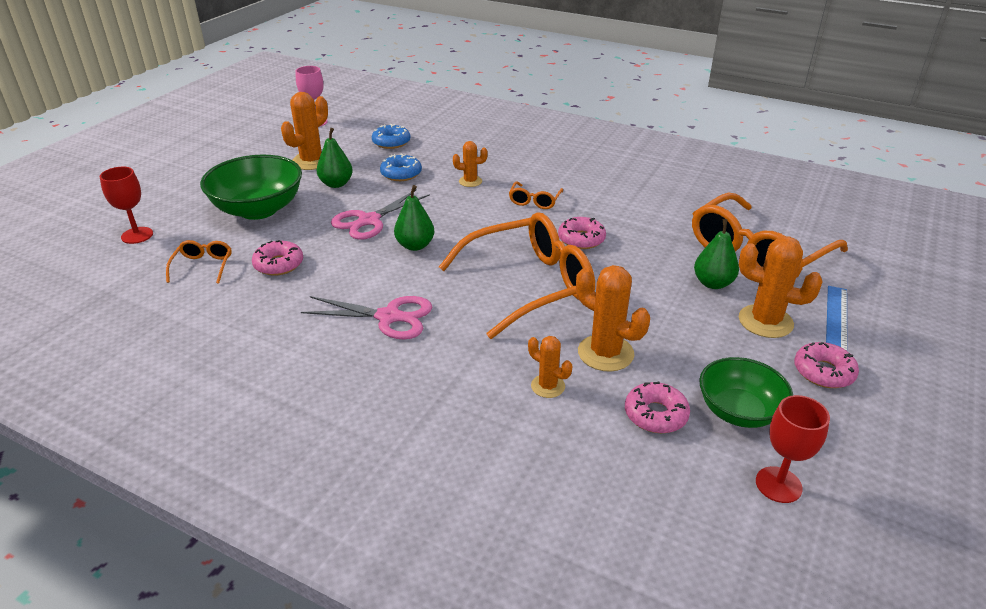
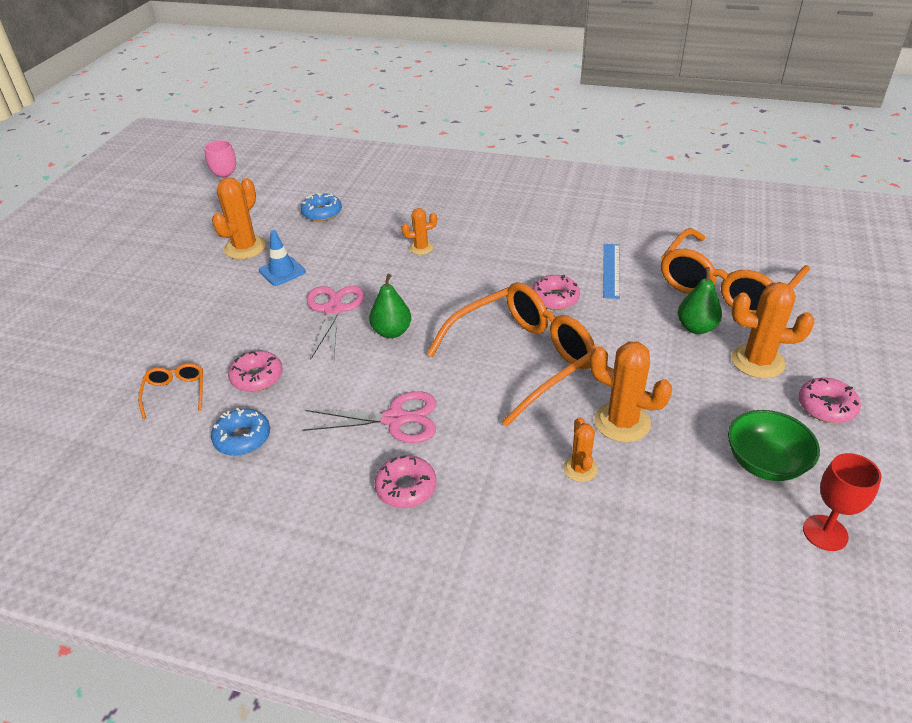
camera: 10 degrees left, 5 degrees up
red goblet [100,167,153,244] -> none
green bowl [200,155,302,220] -> none
green pear [317,128,353,188] -> blue traffic cone [259,230,306,286]
pink scissors [331,189,430,240] -> pink scissors turned 150 degrees clockwise [307,286,364,360]
blue donut [380,154,422,181] -> blue donut moved to [211,408,270,456]
orange glasses [509,182,563,209] -> none
orange cactus [528,336,572,398] -> orange cactus turned 60 degrees clockwise [563,417,598,482]
pink donut [625,382,690,433] -> pink donut moved to [374,455,437,508]
blue ruler [826,286,847,351] -> blue ruler moved to [603,244,620,299]

